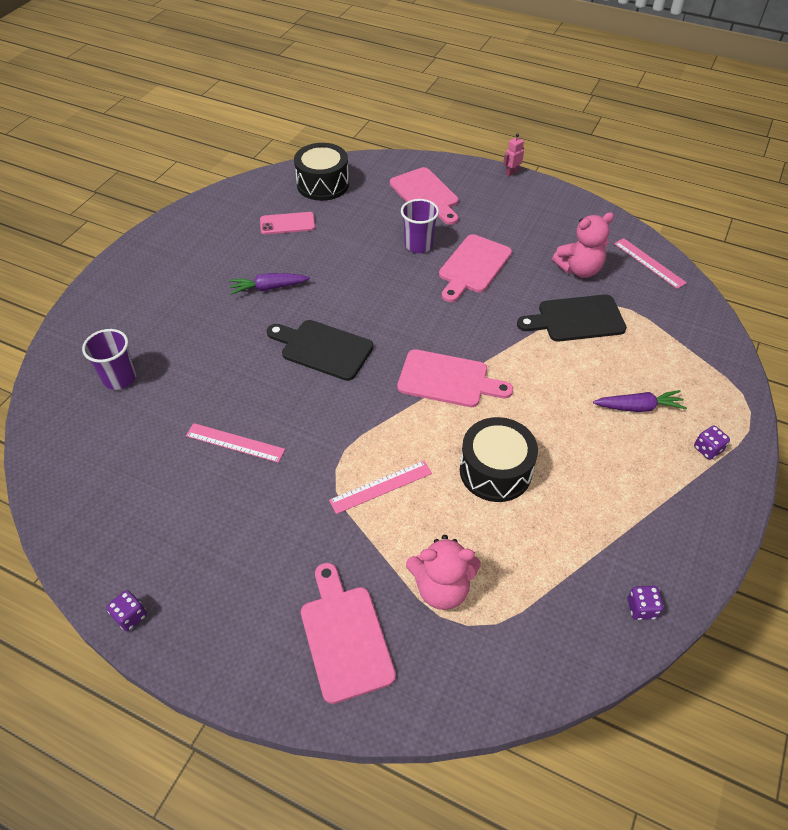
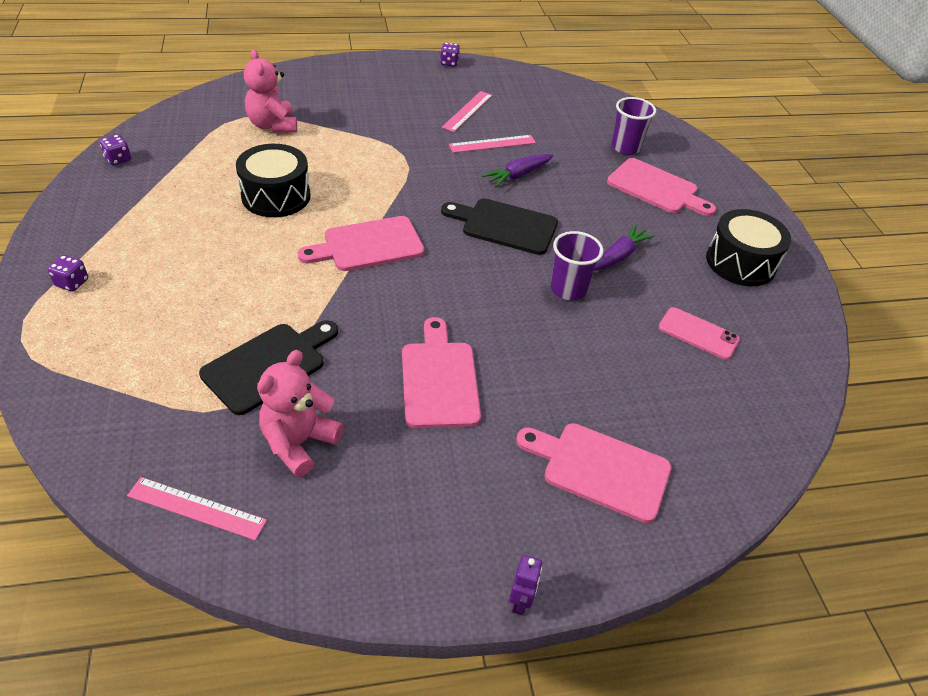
camera: 140 degrees right, 5 degrees down
pink phone [260,212,315,235] -> pink phone turned 75 degrees clockwise [658,307,740,360]
black cutting board [267,320,373,381] -> black cutting board turned 150 degrees counterclockwise [441,198,558,255]
black drum [294,143,349,201] -> black drum moved to [706,209,791,286]
pink cutting board [301,563,396,704] -> pink cutting board moved to [607,158,716,216]
pink ruler [329,461,432,514] -> pink ruler moved to [442,91,492,132]
purple cup [401,199,439,253] -> purple cup moved to [551,231,603,301]
pink teddy bear [406,535,480,610] -> pink teddy bear turned 75 degrees counterclockwise [244,49,297,133]
pink robot [503,133,524,176] -> purple robot [509,555,542,615]
purple carrot [593,390,687,412] -> purple carrot moved to [482,154,553,187]

